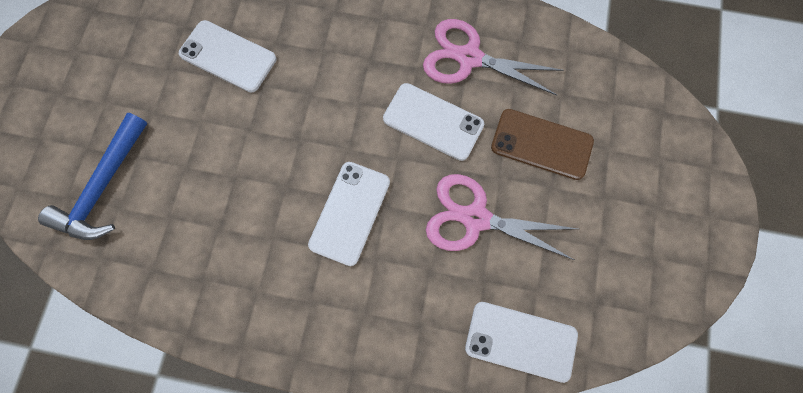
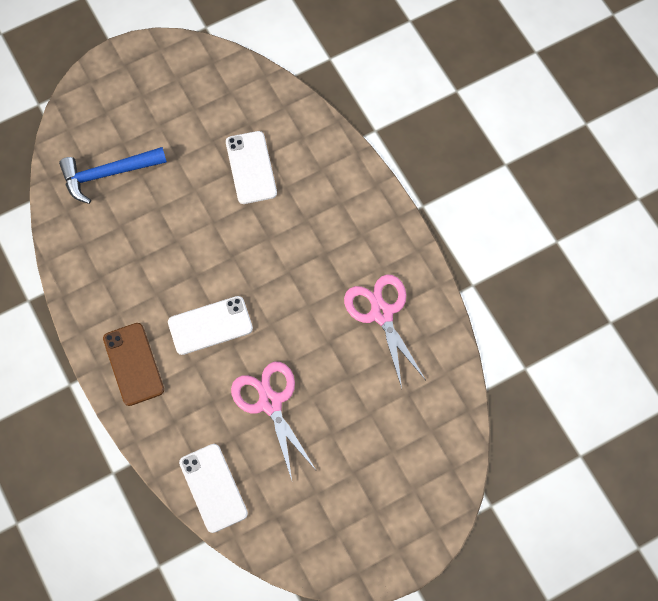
camera: 50 degrees right, 5 degrees down
white phone [383,83,484,161] -> none
brown phone [491,109,594,180] -> brown phone moved to [103,323,164,406]

